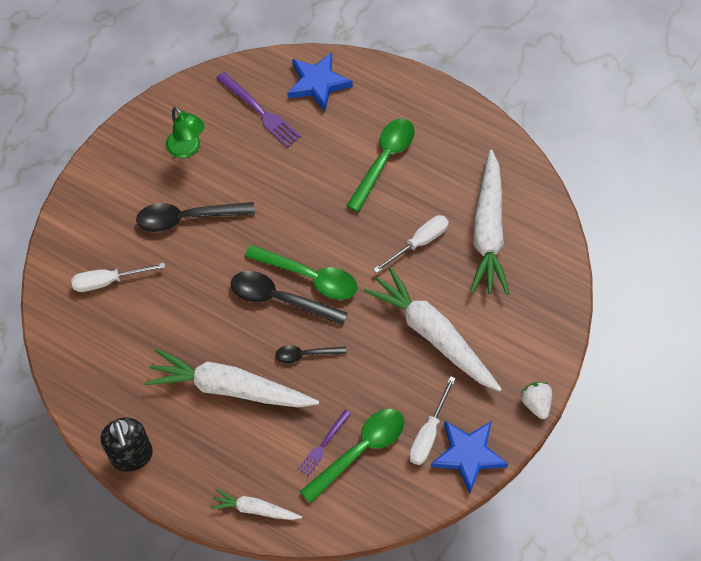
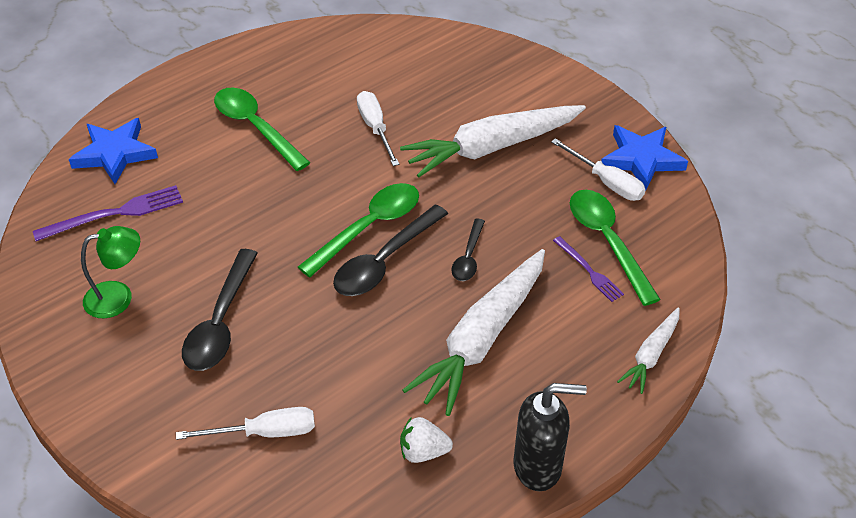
camera: 70 degrees left, 15 degrees down
white screwdriver [71,263,165,292] -> white screwdriver turned 105 degrees counterclockwise [176,407,315,440]
white carrot [470,150,509,295] -> none
white strawberry [521,382,552,419] -> white strawberry moved to [400,417,453,463]

